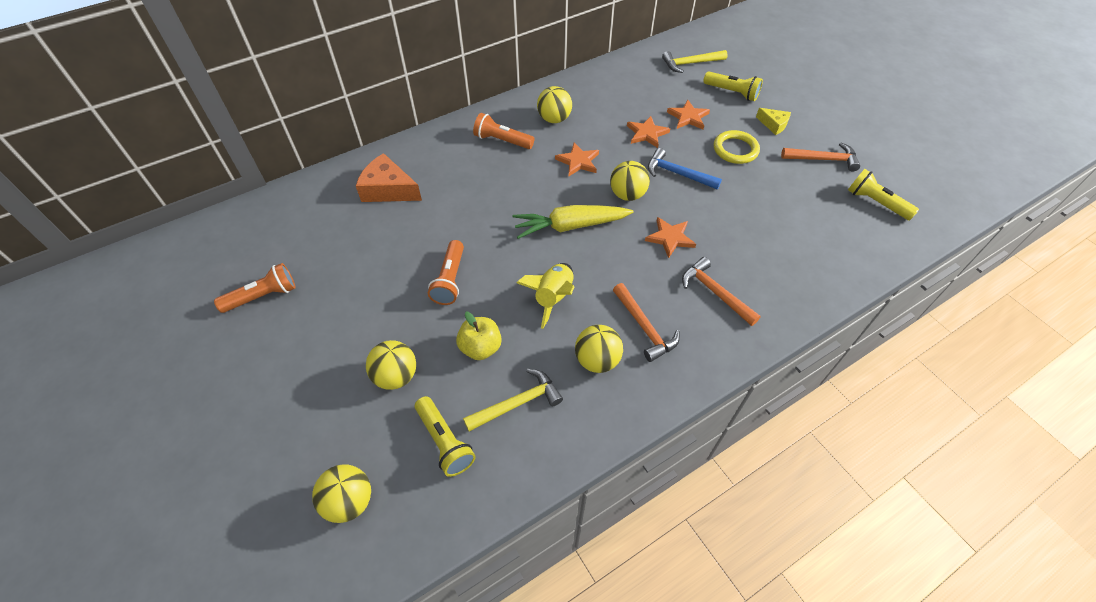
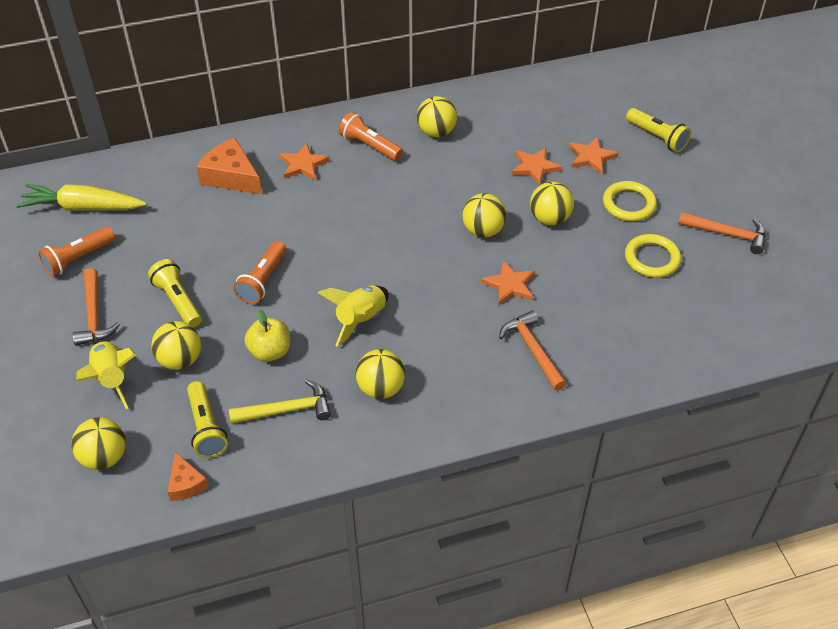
camera: 15 degrees right, 5 degrees down
orange flashlight [214,263,296,313] -> orange flashlight turned 150 degrees clockwise [38,227,115,277]
yellow carrot [513,205,634,239] -> yellow carrot moved to [16,184,147,211]
orange star [555,142,599,176] -> orange star moved to [279,143,330,180]
orange hammer [613,283,680,362] -> orange hammer moved to [73,268,120,346]
blue hammer [648,148,722,190] -> yellow ball [530,182,574,225]
yellow hammer [662,50,728,73] -> none
yellow cheese [756,108,791,135] -> none
yellow flashlight [848,169,919,220] -> yellow flashlight moved to [148,259,202,328]
none -> yellow rocket [76,341,136,409]
none -> orange cheese [167,452,209,501]
none -> yellow ring [625,234,681,278]

